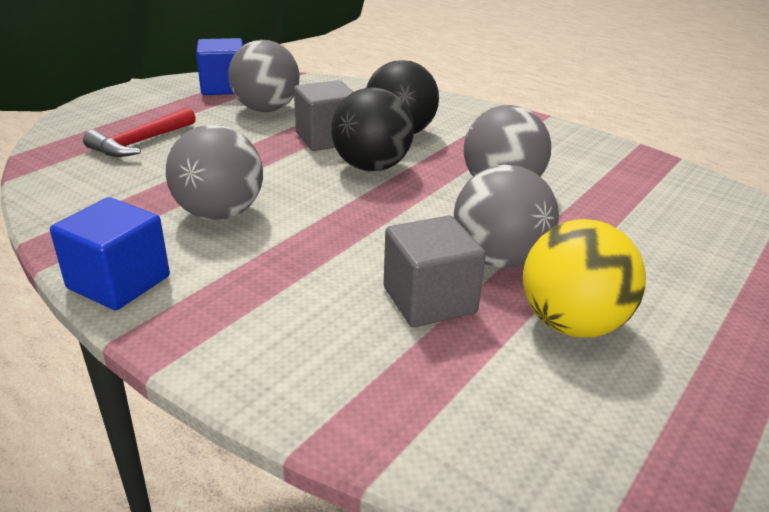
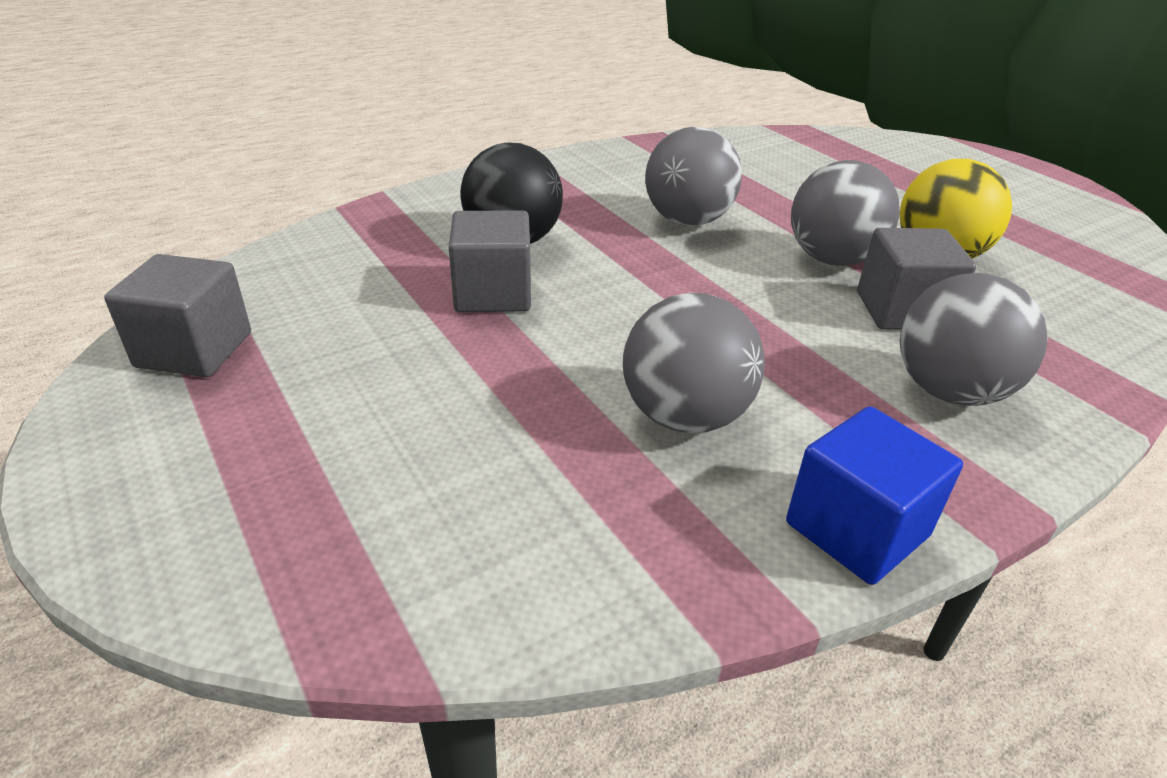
camera: 70 degrees left, 5 degrees up
red hammer [83,107,196,157] -> none
blue cube [196,38,243,95] -> grey cube [104,254,251,377]
grey ball [228,40,299,112] -> grey ball moved to [900,273,1048,406]
black ball [331,87,414,171] -> none

